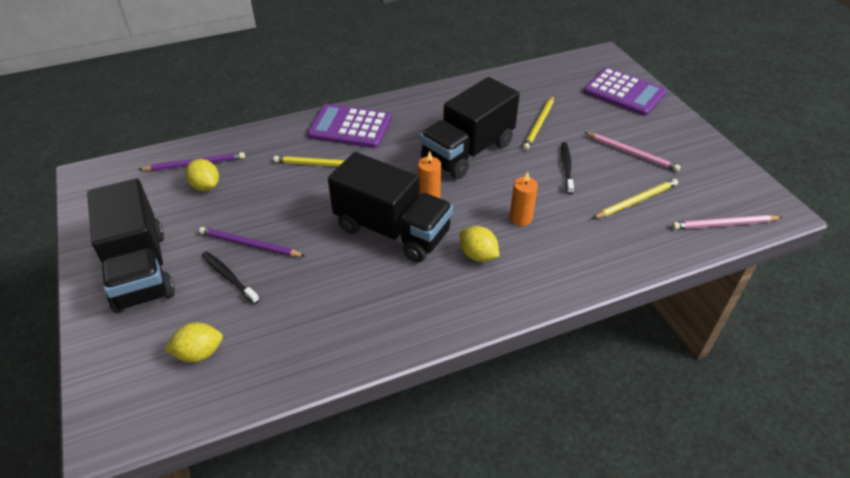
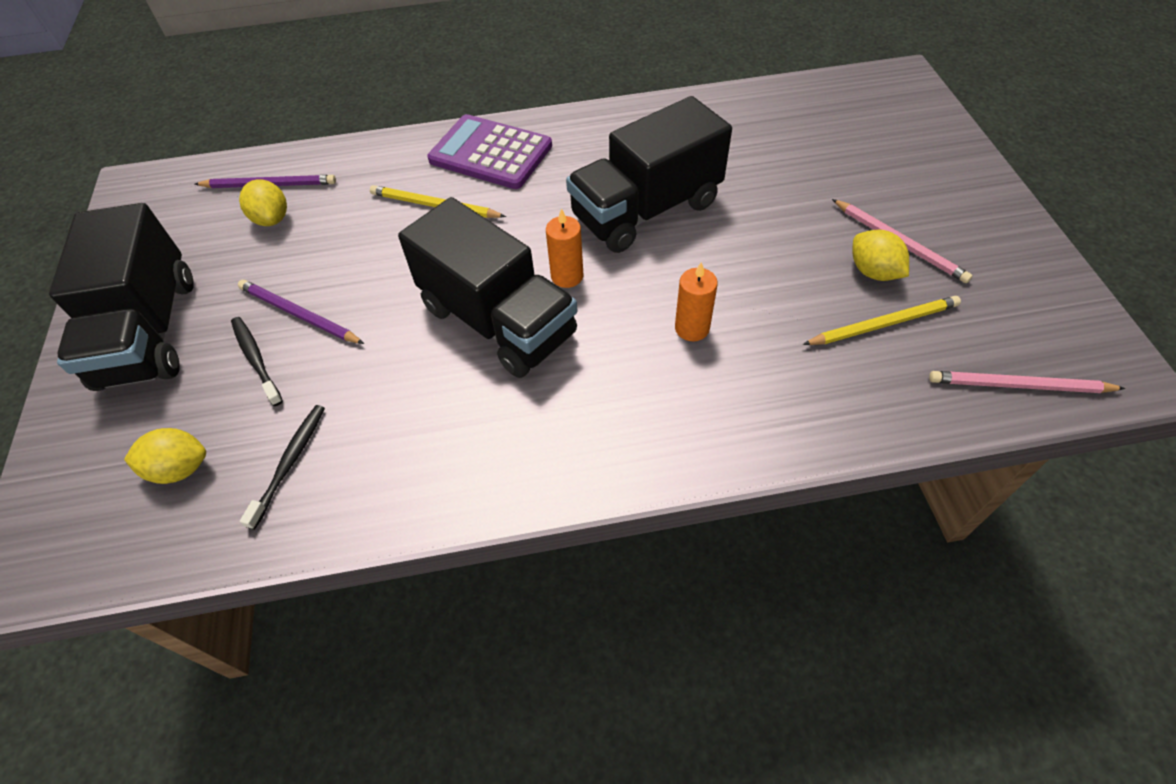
camera: 15 degrees right, 10 degrees up
yellow lemon [460,226,499,262] -> yellow lemon moved to [852,230,909,281]
yellow pencil [523,96,554,150] -> none
black toothbrush [561,142,574,194] -> black toothbrush moved to [240,405,325,530]
purple calculator [583,68,667,116] -> none

